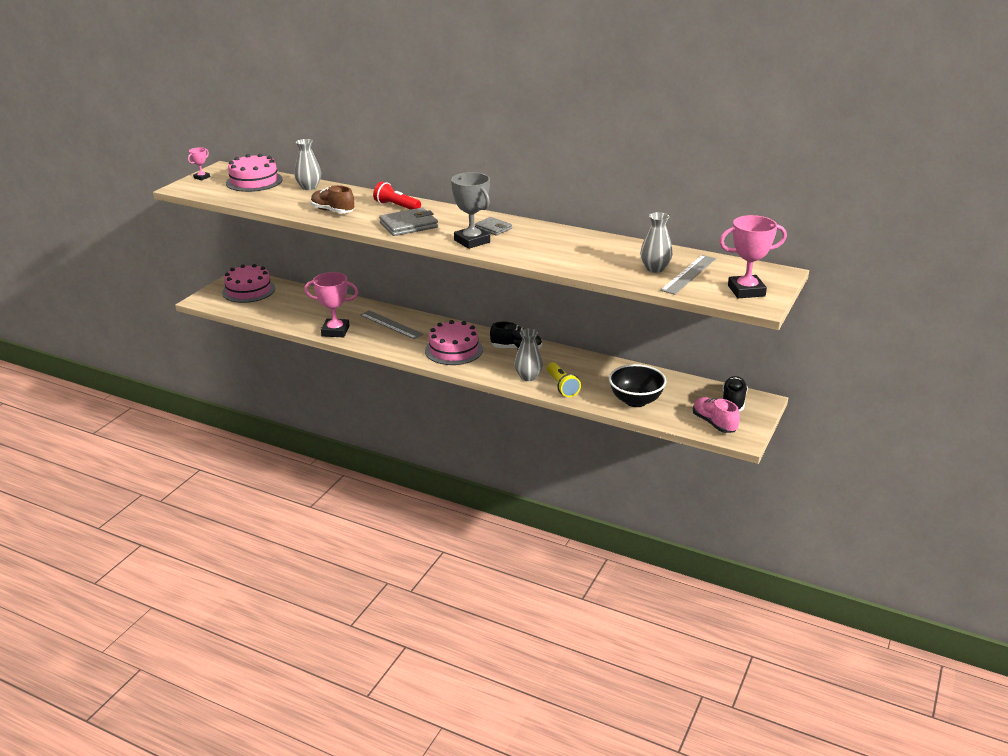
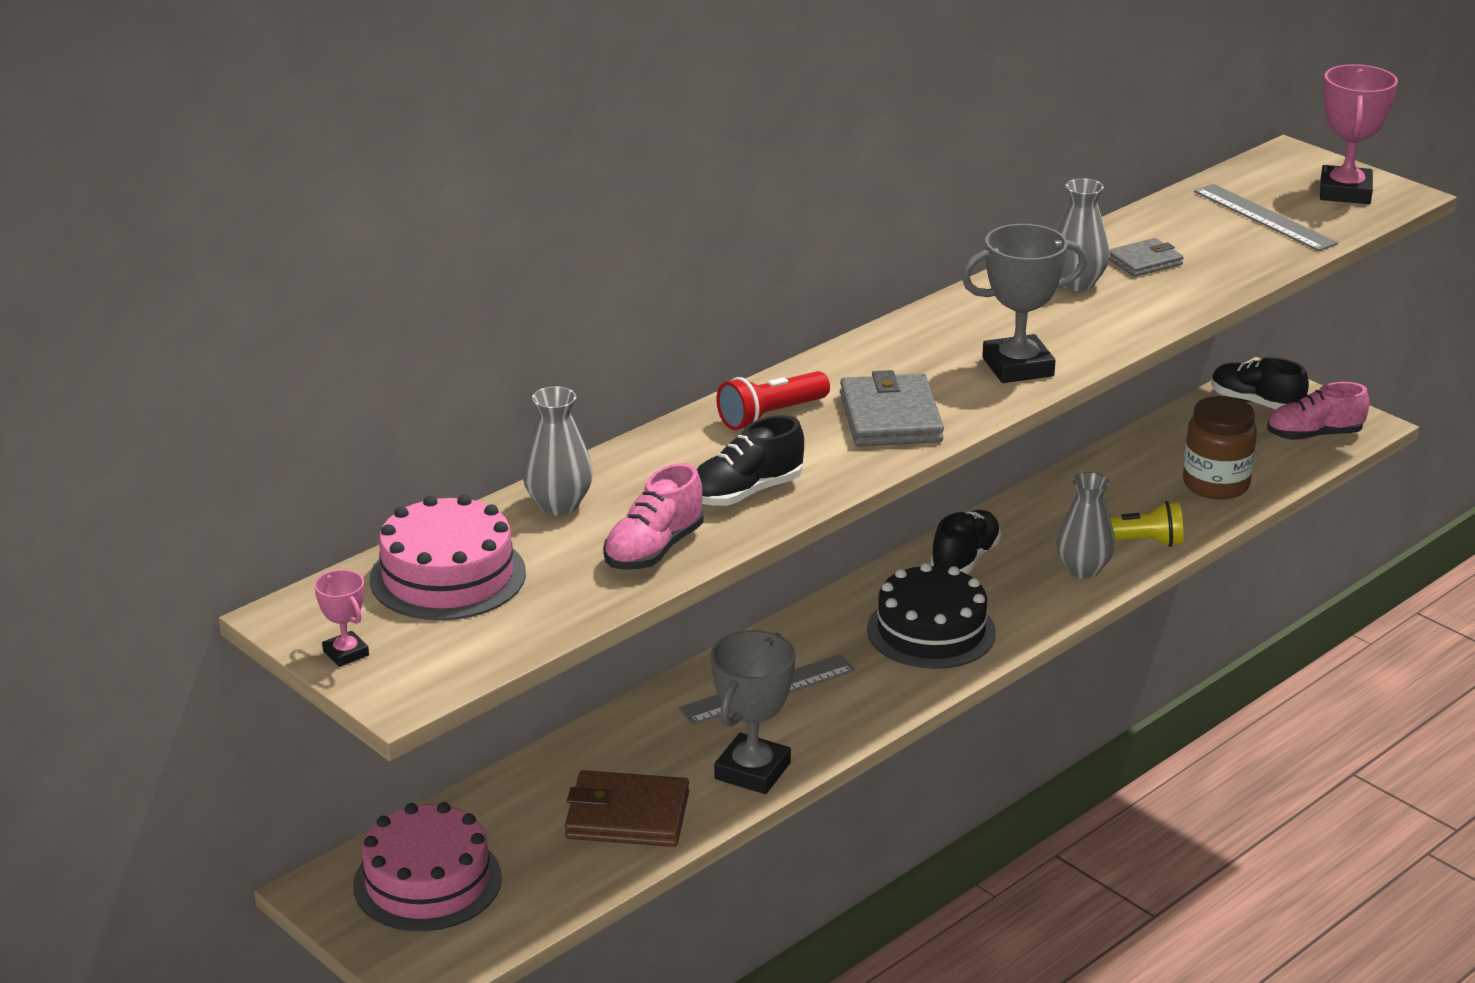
camera: 70 degrees left, 0 degrees up
pink trophy [304,272,359,337] -> grey trophy [711,630,796,794]
brown shoe [311,185,354,213] -> black shoe [697,415,804,506]
pink cake [425,320,483,365] -> black cake [867,563,996,669]
grey wallet [475,217,512,236] -> grey wallet moved to [1109,238,1184,277]
black bowl [609,364,666,407] -> brown jar [1183,396,1257,500]
grey vase [640,212,673,273] -> grey vase moved to [1056,178,1110,291]
none -> brown wallet [565,770,689,847]
none -> pink shoe [603,463,703,570]

